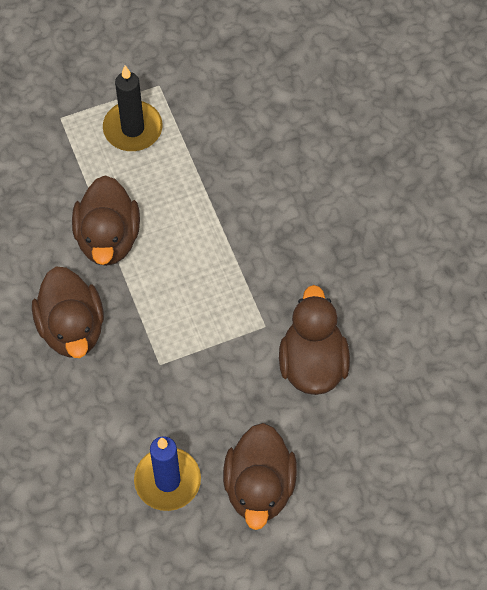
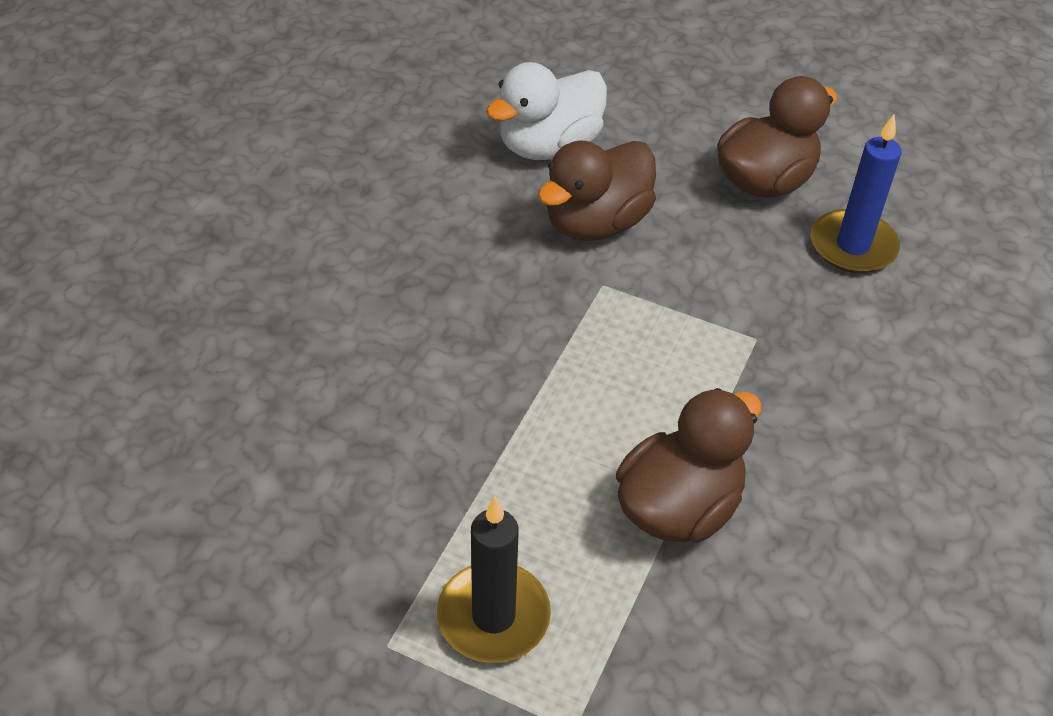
camera: 135 degrees left, 15 degrees down
brown duck [32,266,104,358] -> none
none -> white duck [486,62,607,160]

